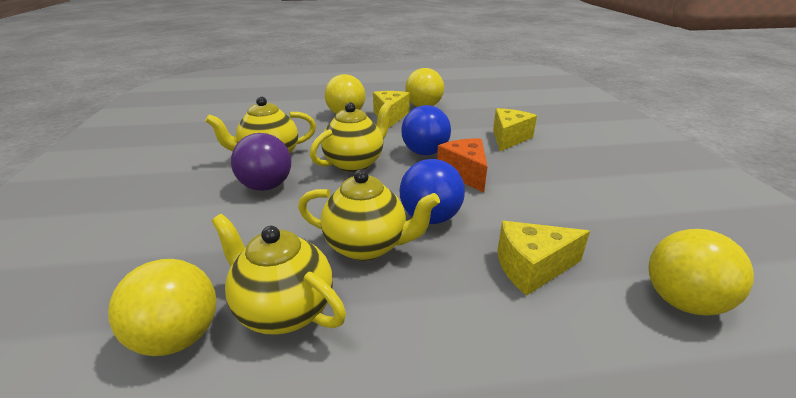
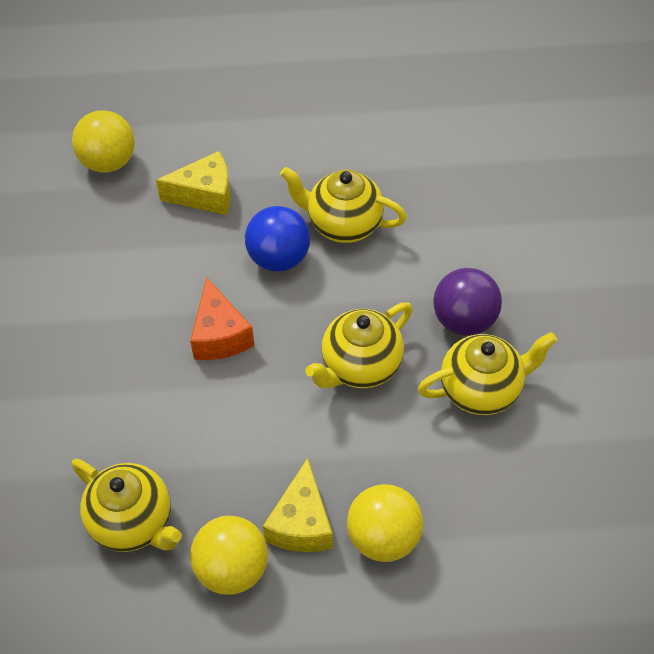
camera: 175 degrees left, 25 degrees up
yellow ball [108,259,216,356] -> none
yellow teapot [211,214,346,335] -> yellow teapot moved to [72,459,182,552]
blue ball [401,105,451,155] -> none
yellow cheese [493,108,537,151] -> none

